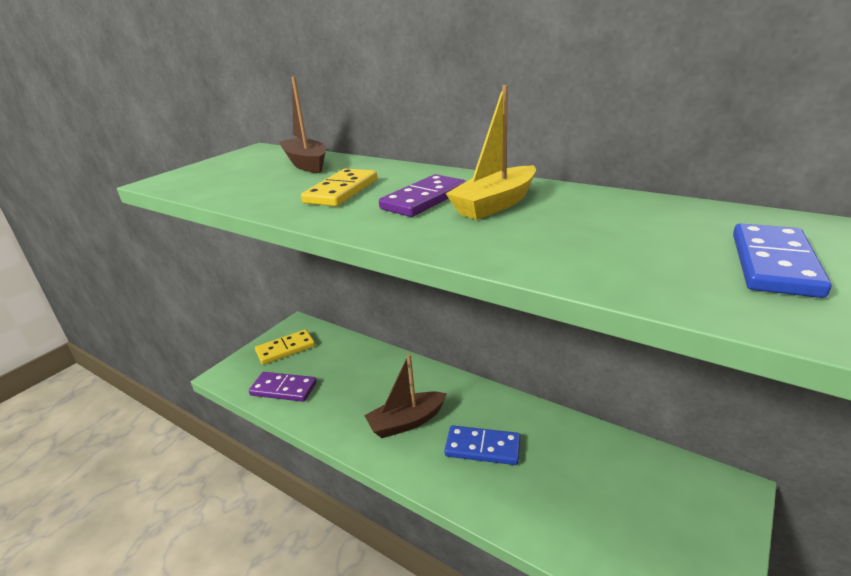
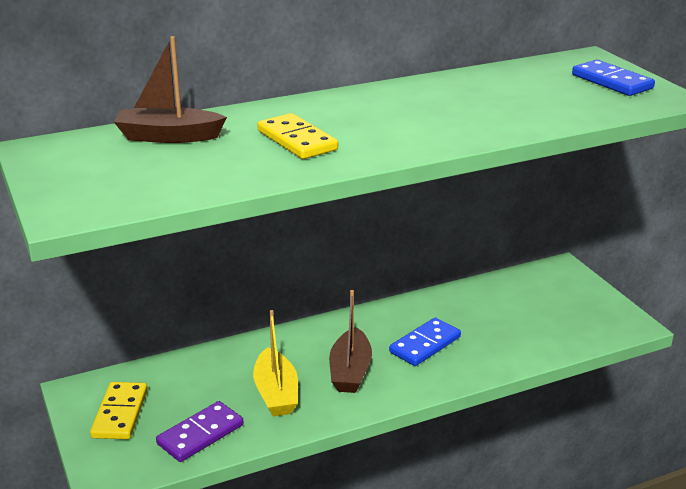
camera: 60 degrees left, 0 degrees up
purple domino [379,174,466,217] -> none
yellow boat [446,85,536,220] -> yellow boat moved to [253,310,298,416]

